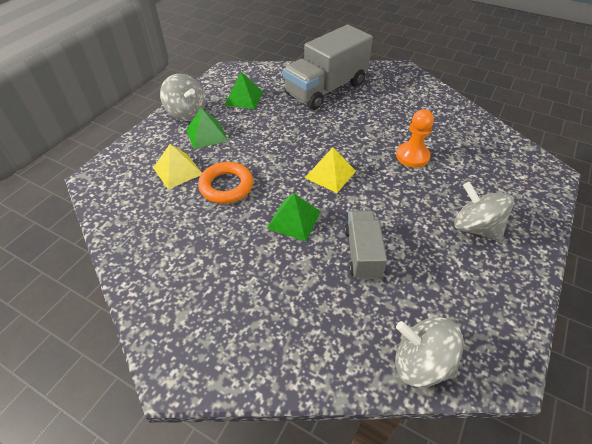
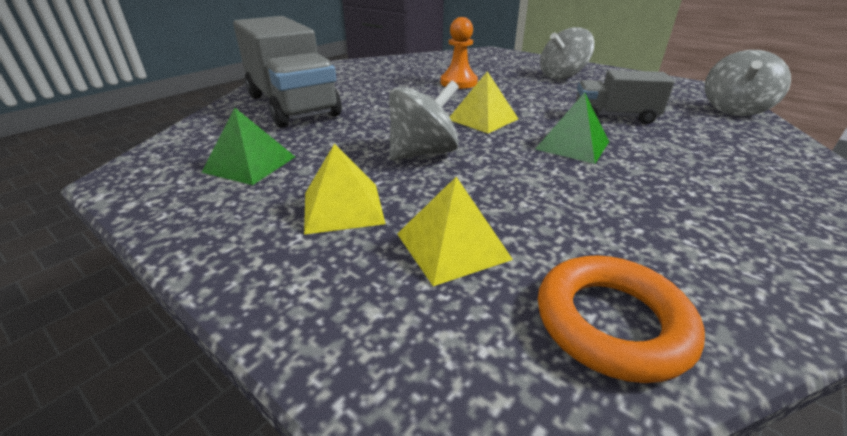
camera: 80 degrees left, 15 degrees down
grey spinning top [160,74,206,121] -> grey spinning top moved to [389,80,459,160]
green pyramid [186,108,228,149] -> yellow pyramid [304,143,386,235]
orange ring [198,162,253,204] -> orange ring moved to [538,255,705,383]

